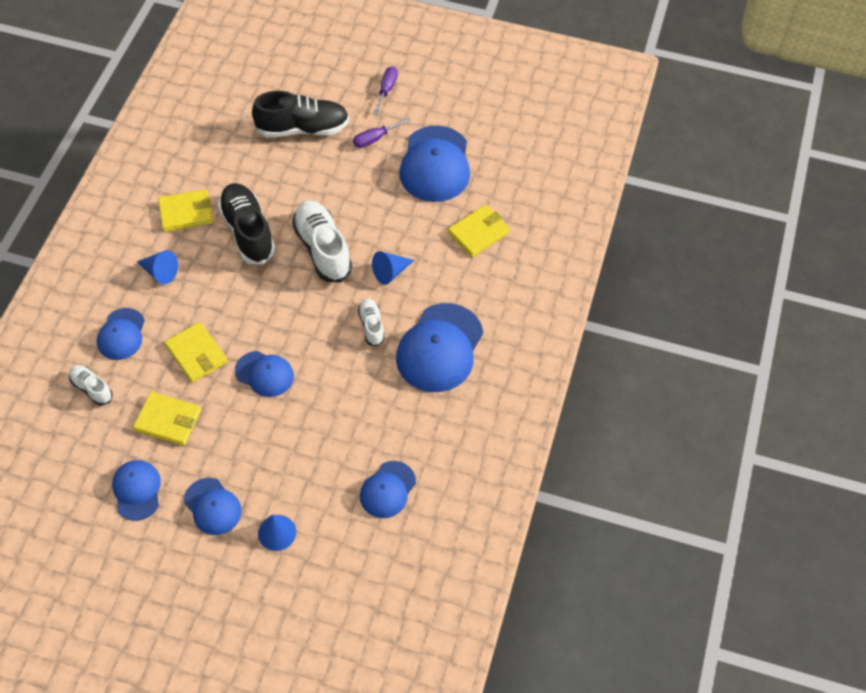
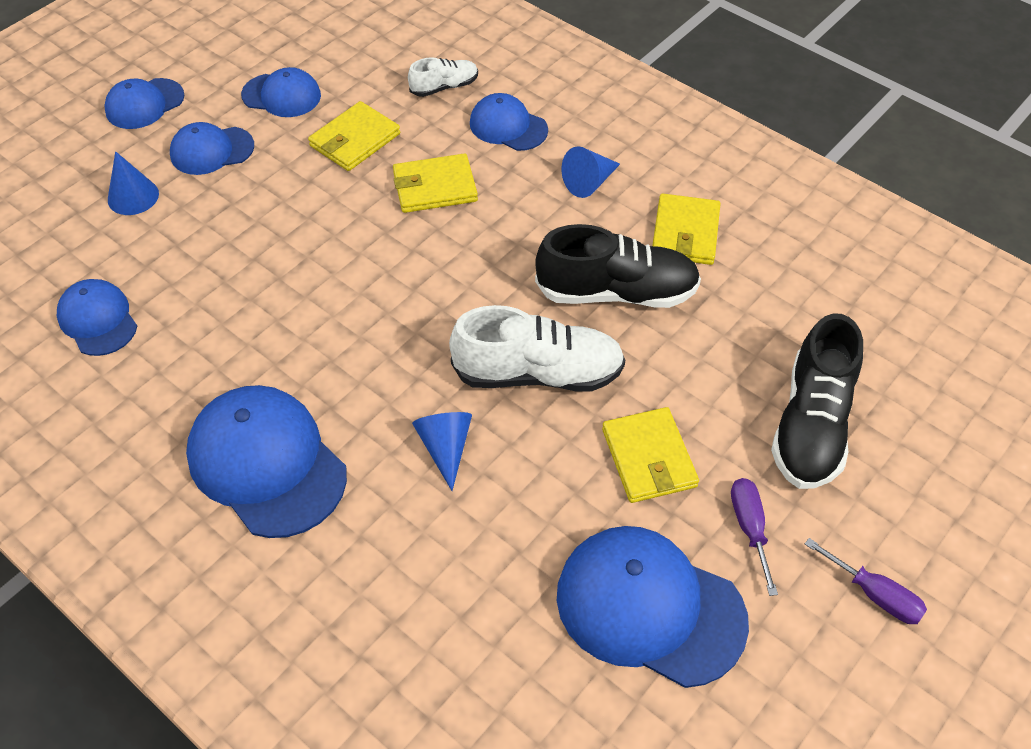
camera: 115 degrees right, 5 degrees down
blue cap [235,351,294,397] -> blue cap moved to [104,78,184,129]
white shoe [358,298,385,347] -> none
yellow wallet [448,204,510,257] -> yellow wallet moved to [602,407,699,503]

